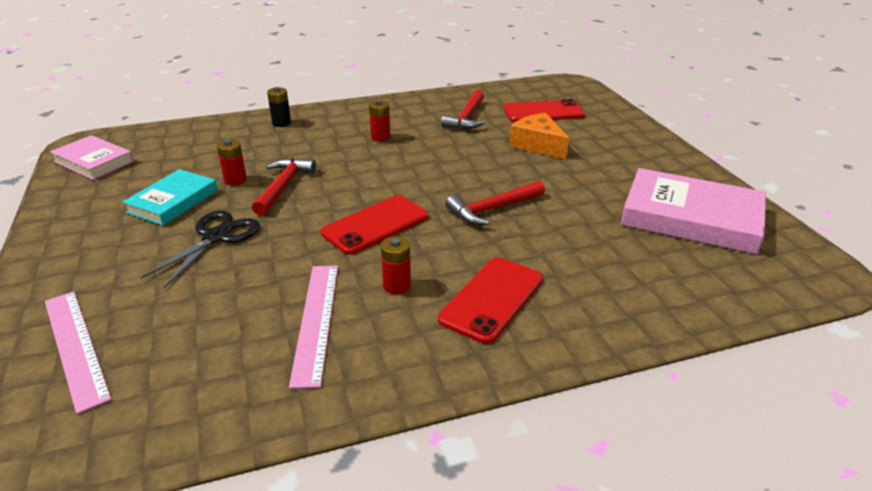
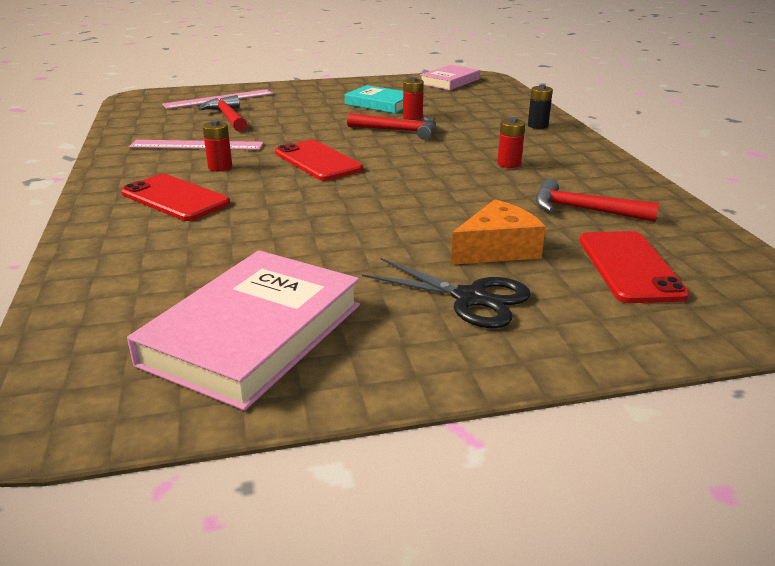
camera: 95 degrees right, 5 degrees down
black scissors [140,211,260,288] -> black scissors moved to [362,258,531,328]
red hammer [445,180,545,225] -> red hammer moved to [198,95,247,132]

